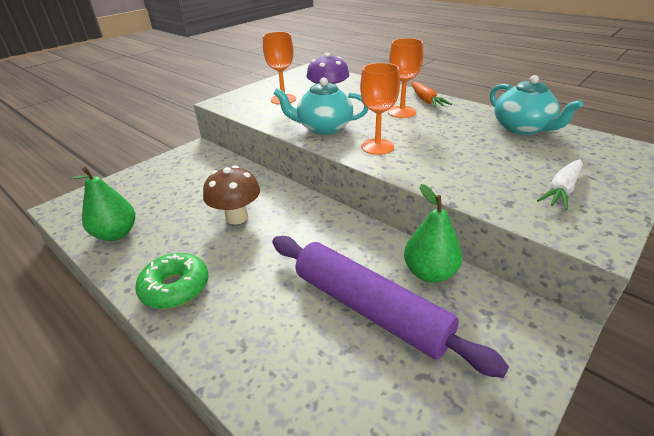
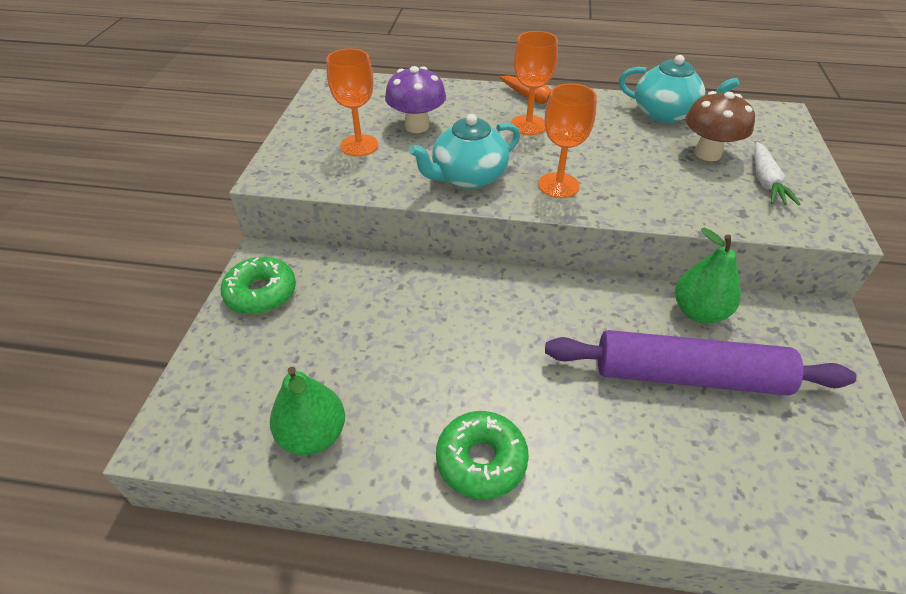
camera: 35 degrees left, 10 degrees up
brown mushroom [203,165,260,224] -> brown mushroom moved to [685,91,755,161]
none -> green donut [221,257,296,315]

